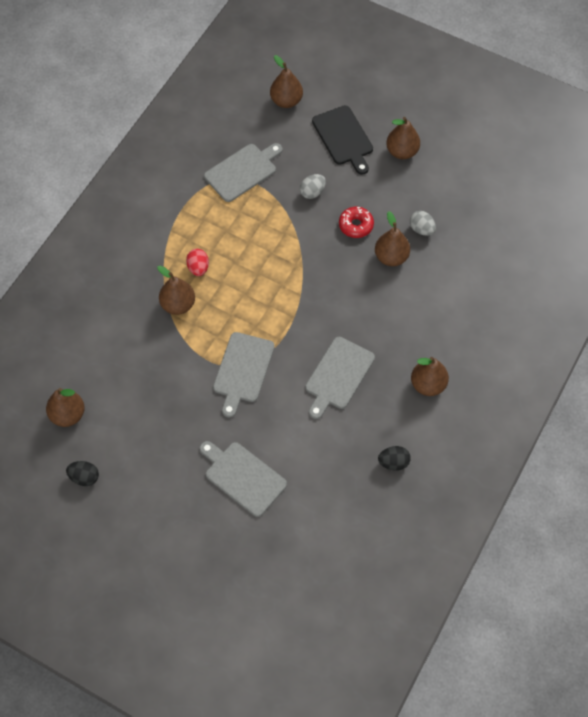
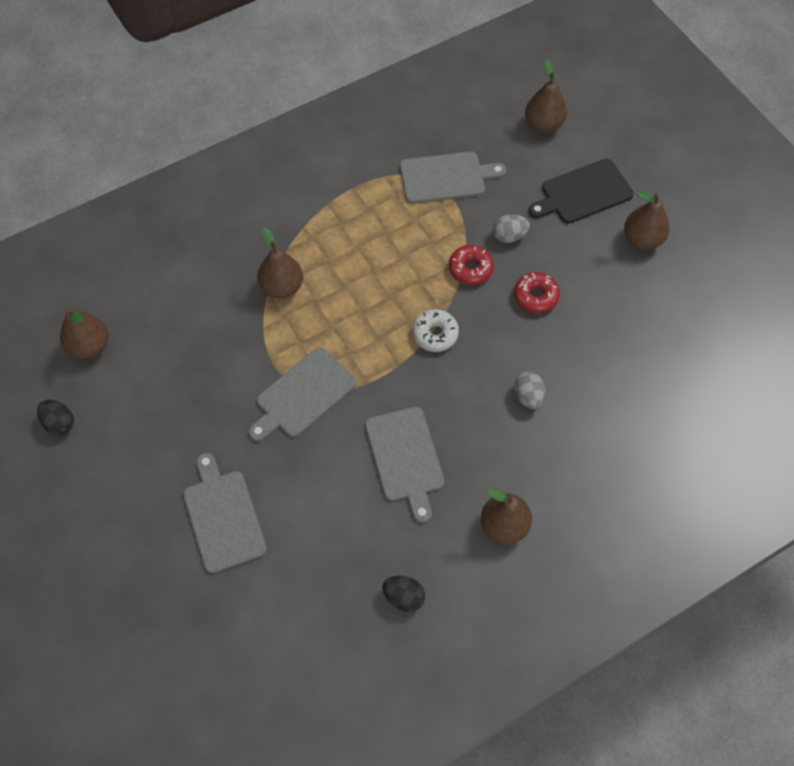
camera: 30 degrees right, 0 degrees up
red egg [186,249,209,276] -> none
grey cutting board [305,337,375,419] -> grey cutting board turned 75 degrees counterclockwise [365,407,445,523]
black cutting board [312,105,373,175] -> black cutting board turned 60 degrees clockwise [528,159,634,224]
brown pear [375,211,410,266] -> none
grey egg [410,211,436,236] -> grey egg moved to [514,371,546,409]
none -> white donut [412,309,459,352]
none -> red donut [449,245,494,285]

